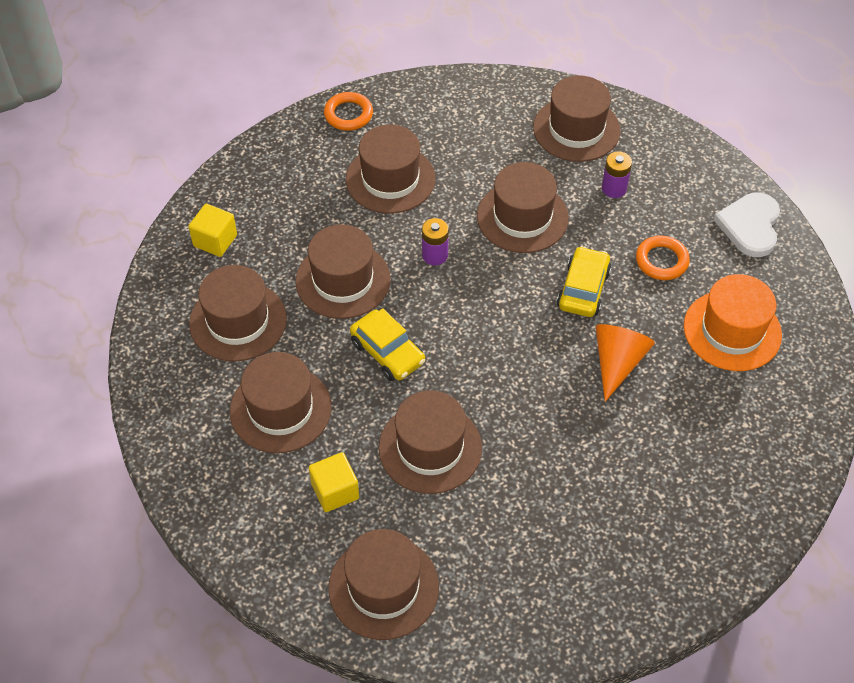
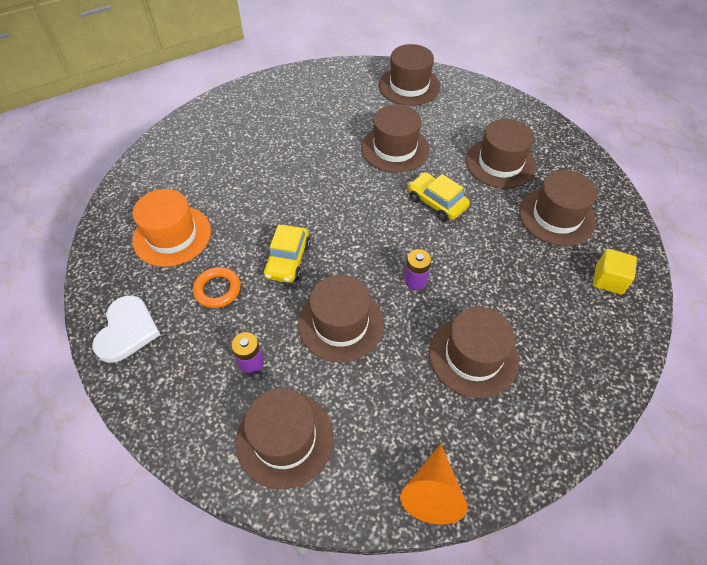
camera: 175 degrees right, 0 degrees up
brown hat [295,224,391,319] -> none
yellow cube [309,452,359,512] -> none
orange ring [324,92,373,131] -> none
orange cone [596,324,655,402] -> orange cone moved to [400,444,467,525]

